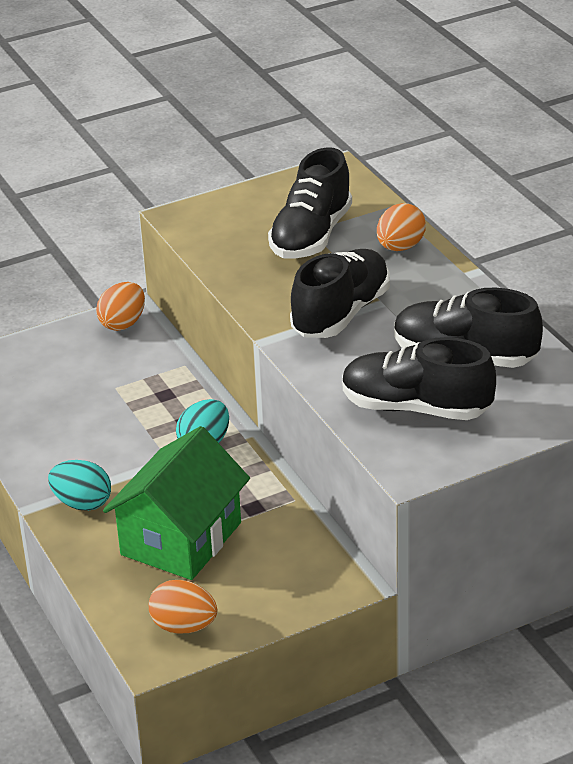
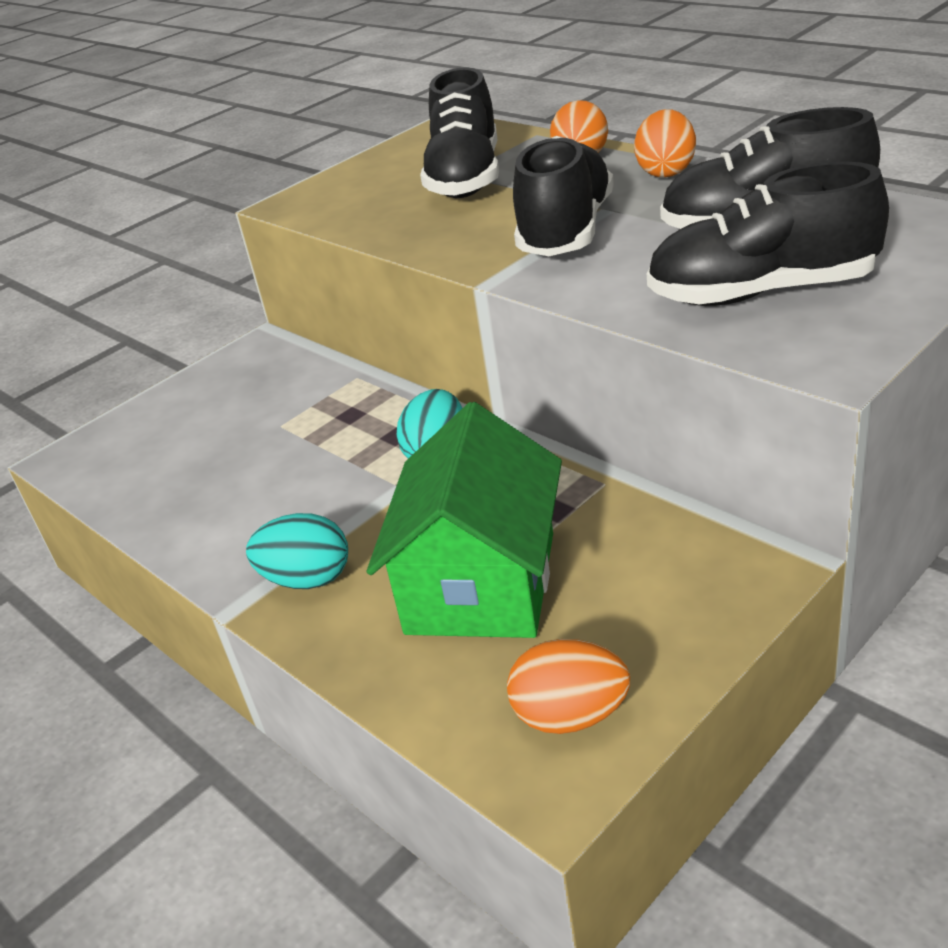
camera: 15 degrees left, 0 degrees up
orange egg [96,282,145,331] -> orange egg moved to [634,109,696,178]

